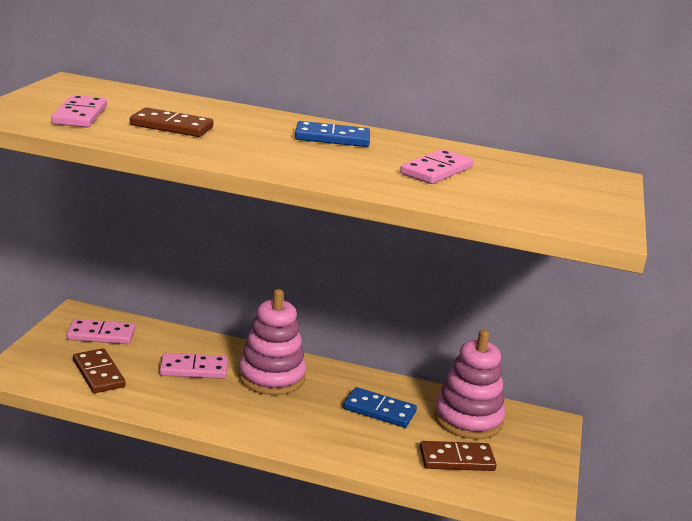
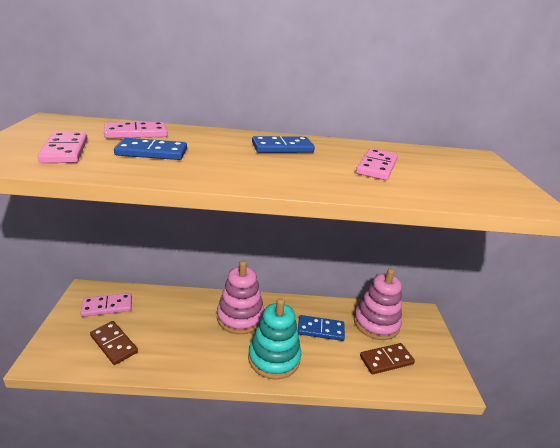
camera: 15 degrees left, 5 degrees up
brown domino [130,107,213,137] -> blue domino [114,138,187,160]
pink domino [160,353,228,379] -> pink domino moved to [104,122,168,138]
none -> turquoise stacking toy [248,298,301,380]

